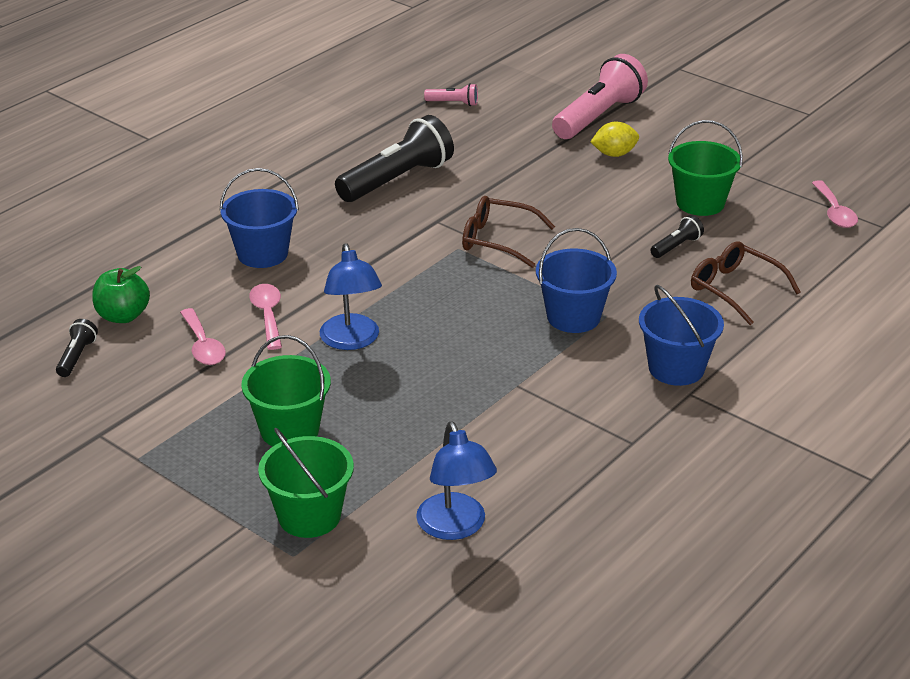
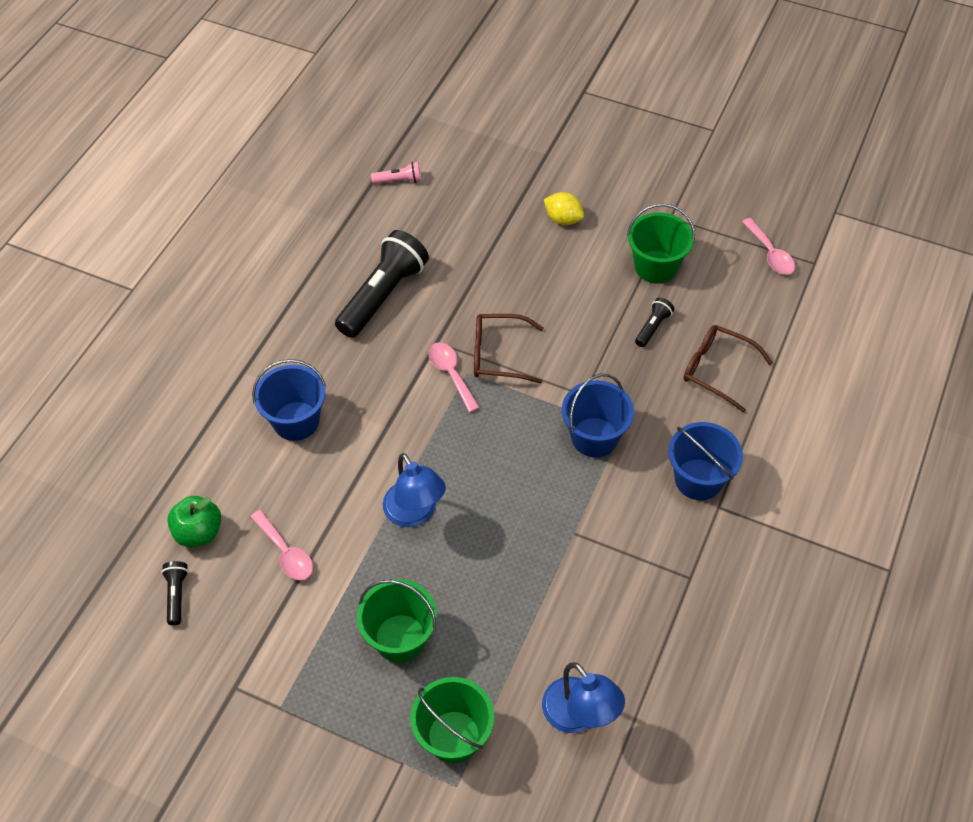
camera: 15 degrees left, 20 degrees up
pink spoon [249,284,282,350] -> pink spoon moved to [428,342,480,413]
pink flashlight [552,54,648,139] -> none
yellow lemon [591,122,639,157] -> yellow lemon turned 60 degrees clockwise [544,192,584,225]

